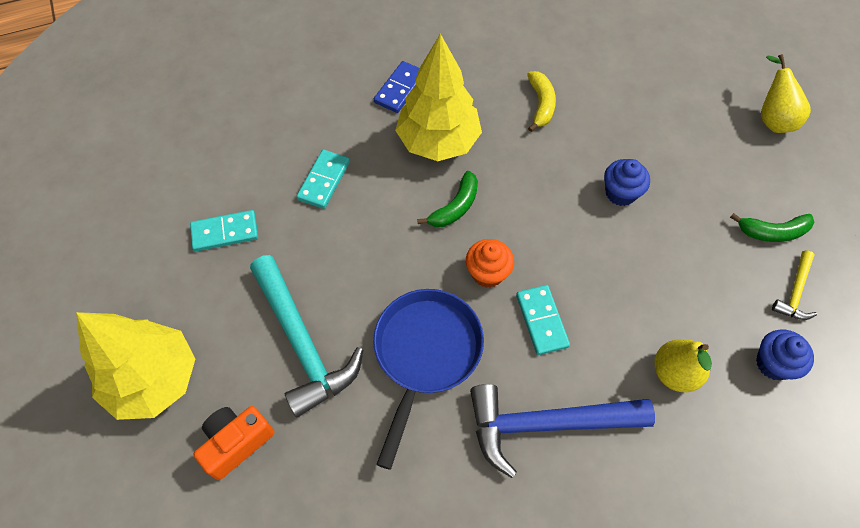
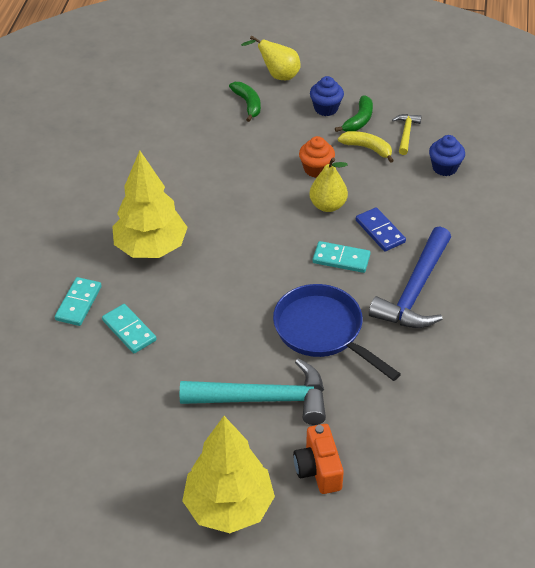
camera: 60 degrees left, 15 degrees down
turquoise domino [190,210,258,251] -> turquoise domino moved to [55,277,102,326]
blue domino [374,61,419,113] -> blue domino moved to [356,207,406,251]
green banana [417,171,478,227] -> green banana moved to [229,82,261,122]
orange cupcake [466,239,514,288] -> orange cupcake moved to [299,136,335,178]
yellow banana [527,71,556,132] -> yellow banana moved to [338,131,394,163]
blue cupcake [604,159,650,206] -> blue cupcake moved to [310,76,344,116]
yellow pear [654,339,712,392] -> yellow pear moved to [309,158,348,212]
yellow hammer [772,250,817,320] -> yellow hammer turned 135 degrees counterclockwise [392,114,422,155]

